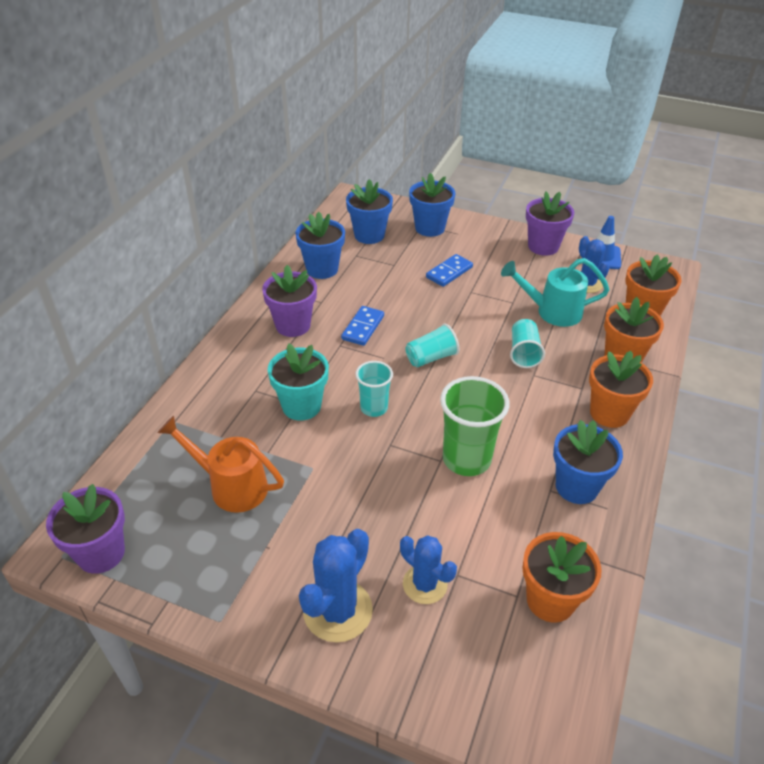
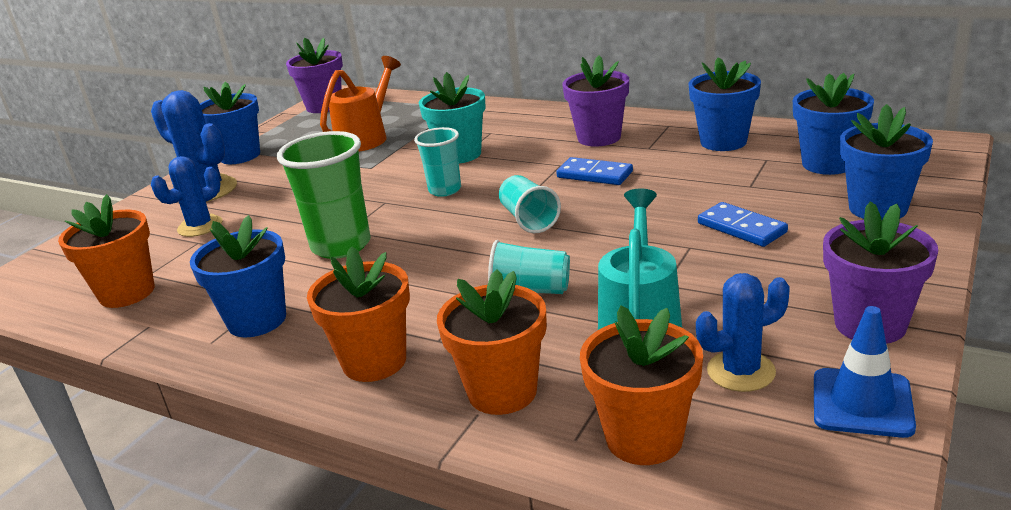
camera: 100 degrees right, 15 degrees down
none -> blue flower pot [200,82,260,164]

